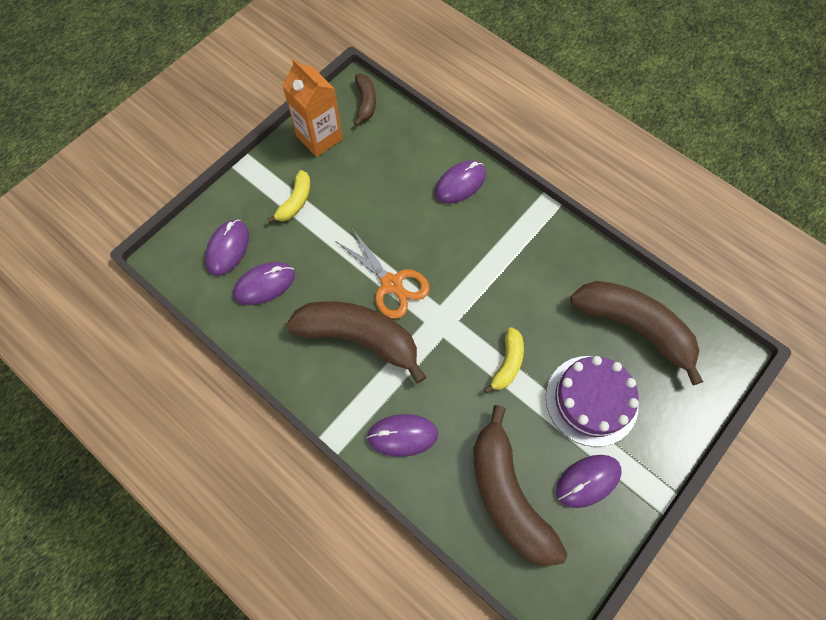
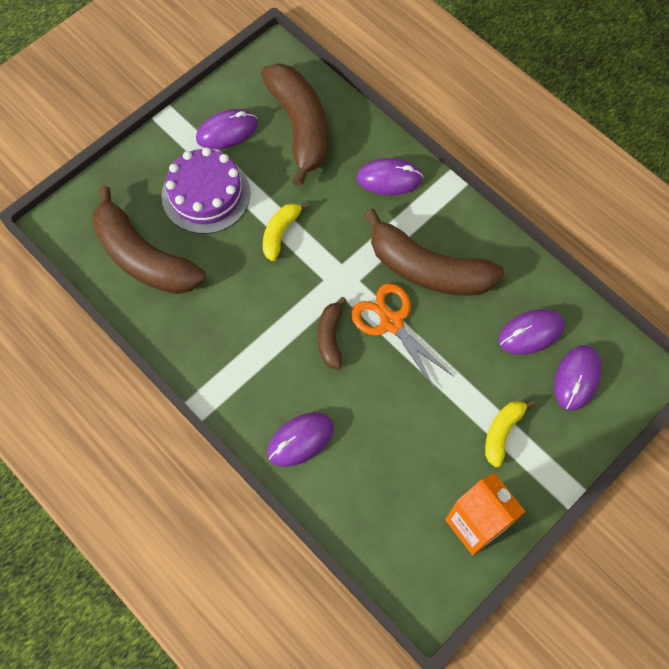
camera: 175 degrees left, 0 degrees up
brown banana [354,74,376,126] -> brown banana moved to [317,297,347,369]

